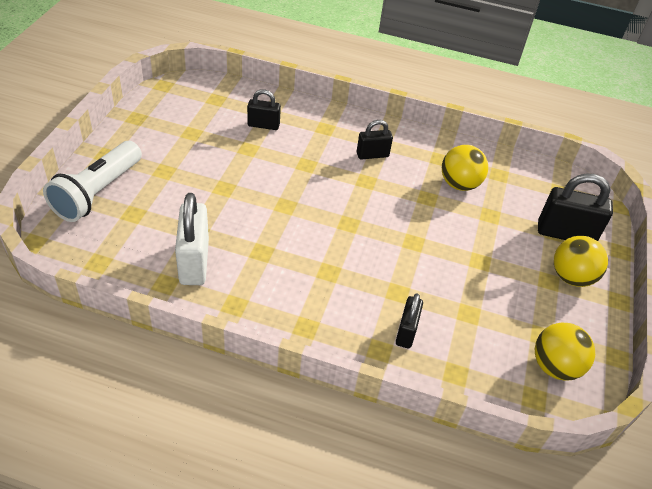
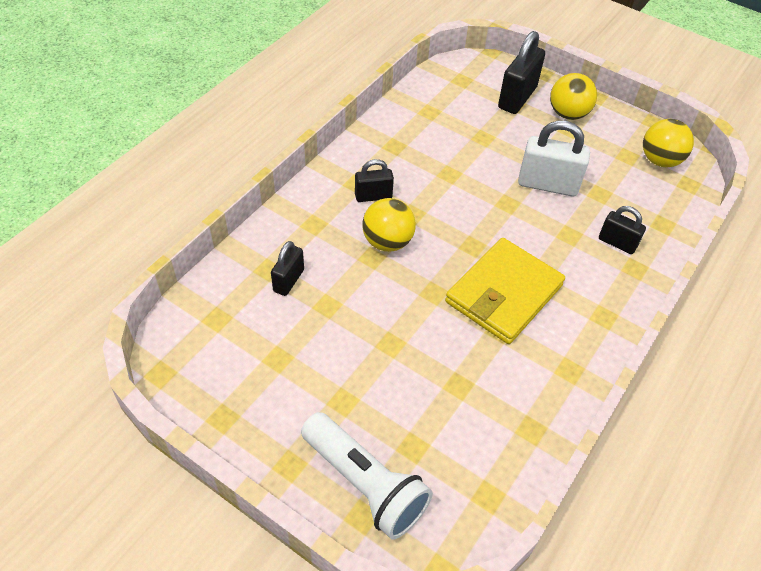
camera: 70 degrees left, 5 degrees up
white padlock [175,193,209,285] -> white padlock moved to [518,120,590,196]
black padlock [357,120,393,160] -> black padlock turned 75 degrees clockwise [355,159,394,202]
yellow ball [442,145,488,191] -> yellow ball moved to [362,198,416,252]
none -> yellow wallet [445,238,565,344]

